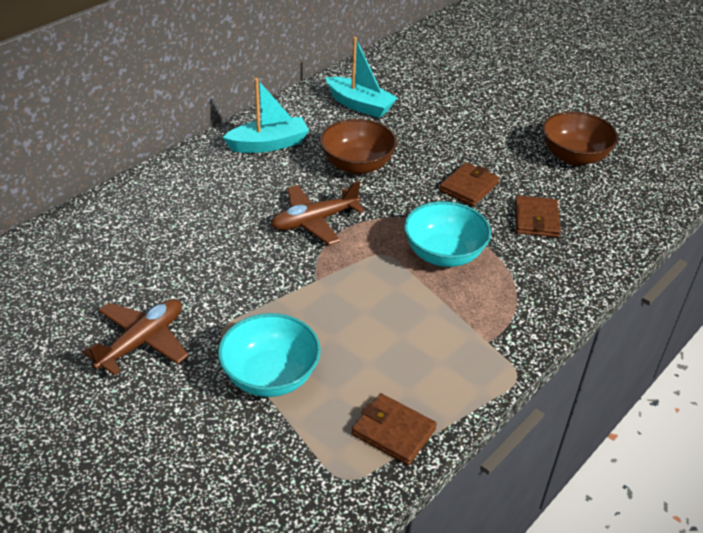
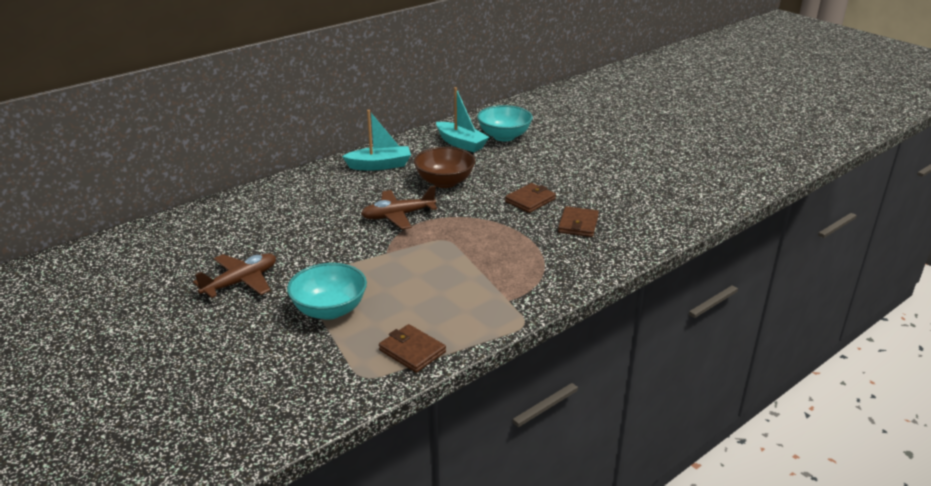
camera: 10 degrees right, 10 degrees down
turquoise bowl [404,201,491,267] -> turquoise bowl moved to [477,105,533,141]
brown bowl [542,111,618,166] -> none

